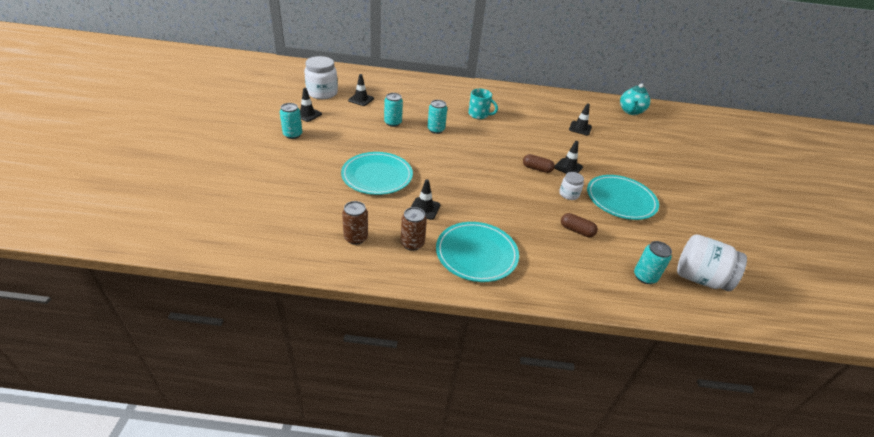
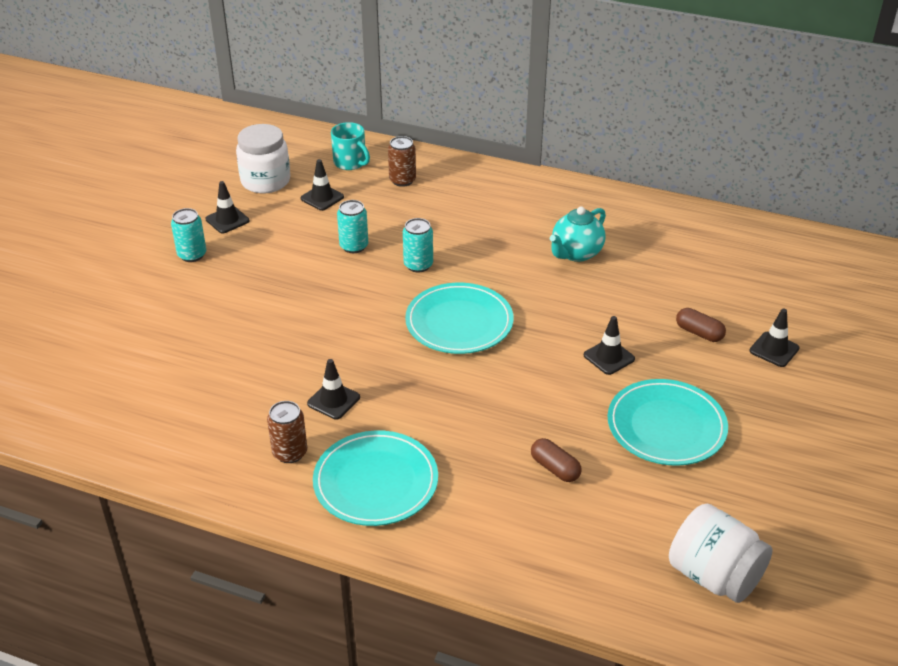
camera: 20 degrees right, 0 degrees up
turquoise plate [341,152,413,195] -> turquoise plate moved to [405,283,514,354]
brown can [342,201,368,245] -> brown can moved to [388,136,416,187]
turquoise mug [468,89,498,119] -> turquoise mug moved to [331,122,370,170]
brown capsule [523,154,555,173] -> brown capsule moved to [676,308,726,342]
white jar [559,172,584,200] -> none
black traffic cone [569,103,592,136] -> black traffic cone moved to [749,309,800,367]
turquoise teapot [620,83,650,115] -> turquoise teapot moved to [550,206,606,262]
turquoise can [634,241,672,284] -> none

